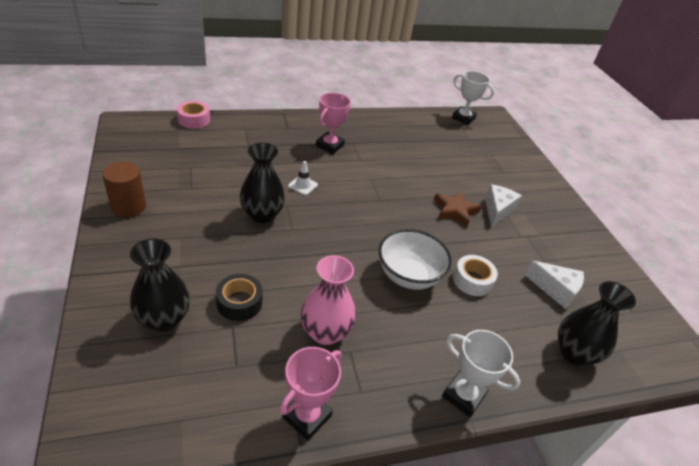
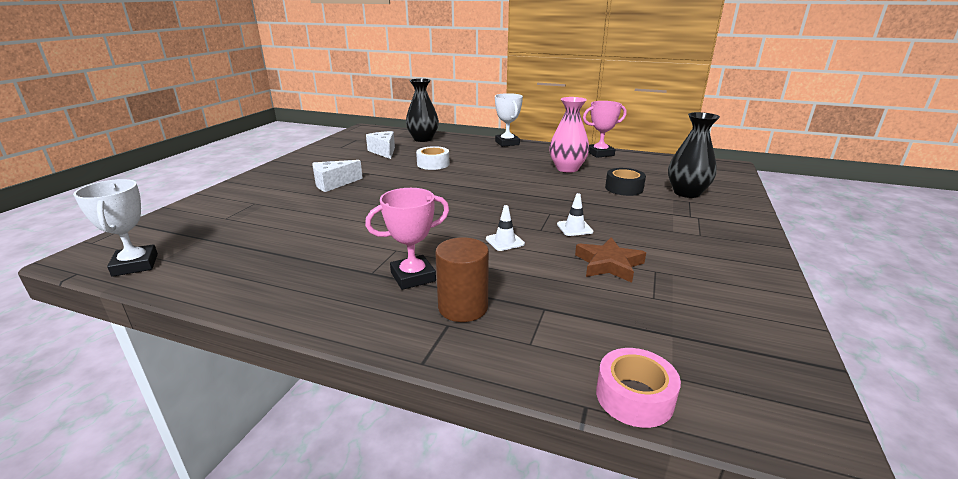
camera: 140 degrees left, 15 degrees down
brown cylinder [102,162,146,217] -> brown cylinder moved to [435,238,489,322]
black vase [239,143,285,223] -> white traffic cone [557,193,593,236]
white bowl [379,229,452,289] -> none
brown star [434,190,481,227] -> brown star moved to [575,237,646,283]

